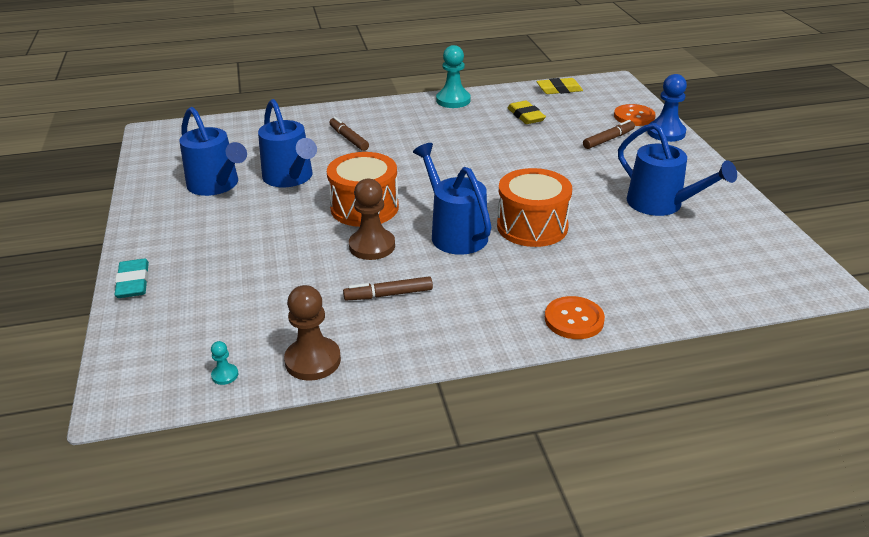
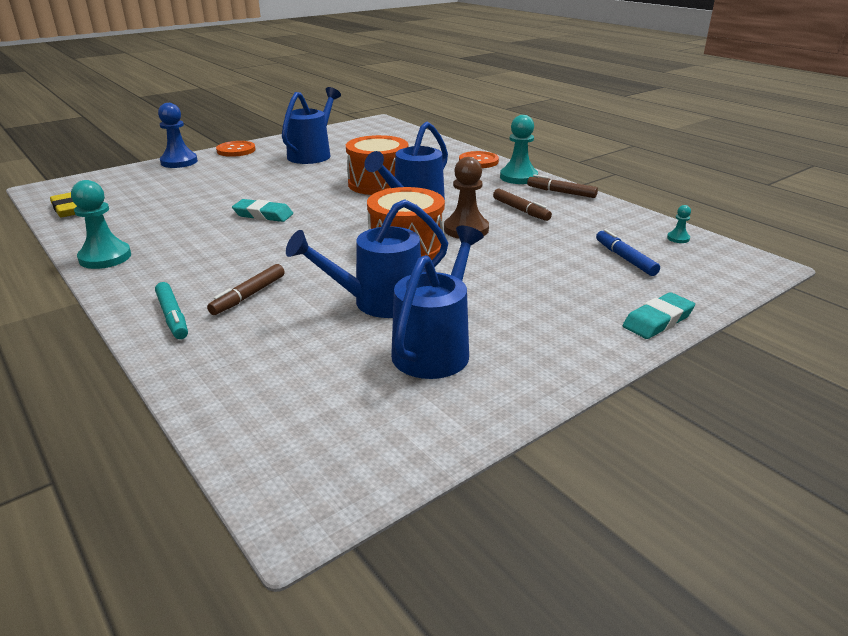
camera: 115 degrees left, 5 degrees down
blue watering can [258,99,317,187] -> blue watering can turned 150 degrees counterclockwise [286,199,448,318]
brown pawn [284,285,341,381] -> none
yellow eraser [508,101,546,124] -> none
brown marker [583,120,635,149] -> brown marker moved to [527,175,598,198]
orange button [614,104,656,126] -> orange button moved to [216,141,256,157]
none -> turquoise marker [155,282,188,339]
none -> turquoise eraser [232,199,293,222]
none -> turquoise pawn [500,115,538,184]
none -> blue marker [596,229,660,276]

